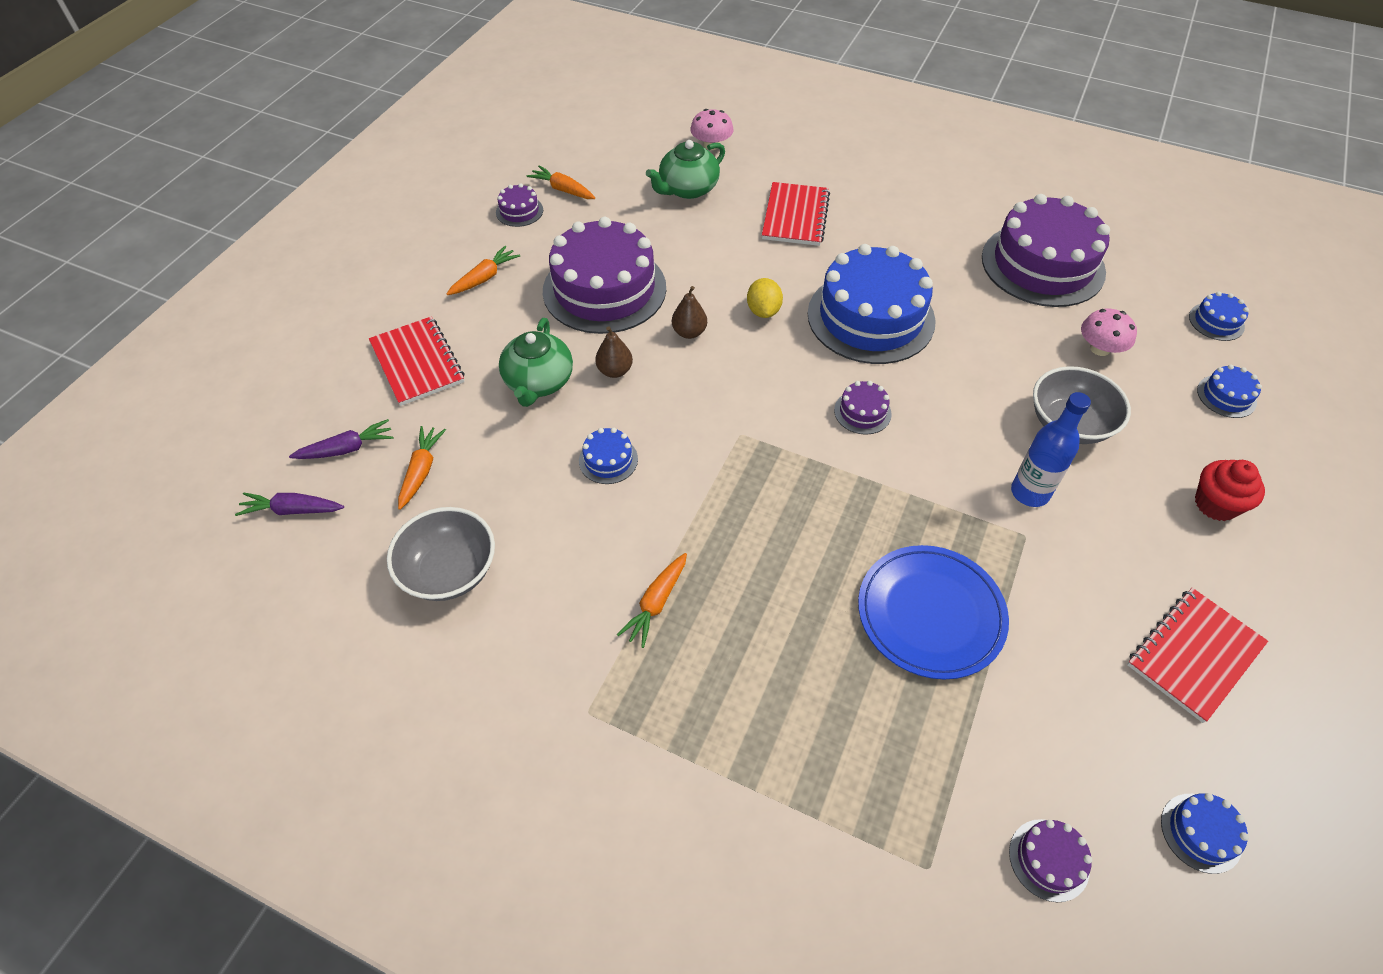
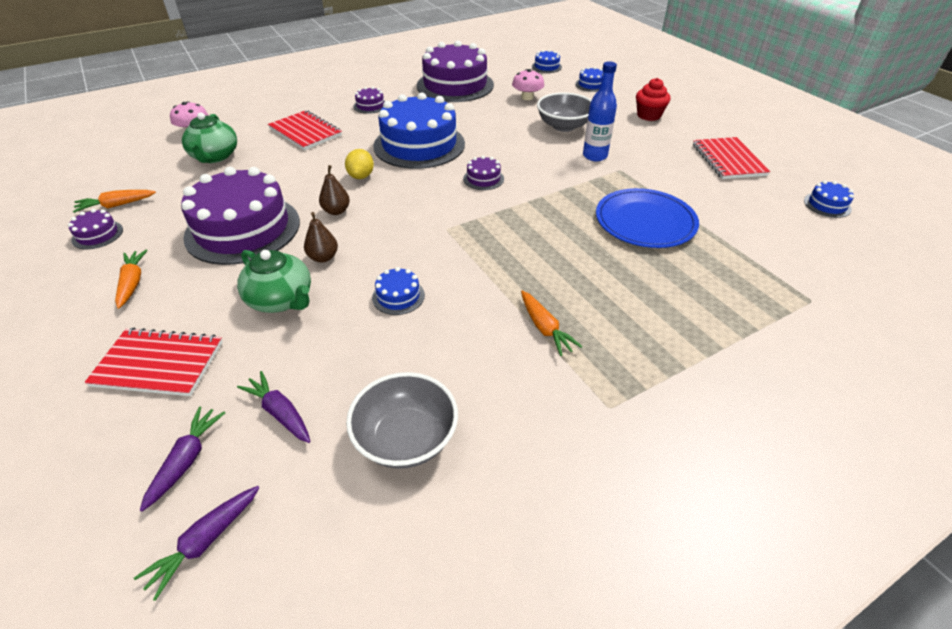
camera: 55 degrees left, 10 degrees down
orange carrot [398,426,446,510] -> purple carrot [237,371,310,443]
yellow lemon [747,278,783,318] -> yellow lemon turned 60 degrees clockwise [345,149,374,179]
purple cake [1009,819,1092,902] -> purple cake moved to [353,87,385,114]

